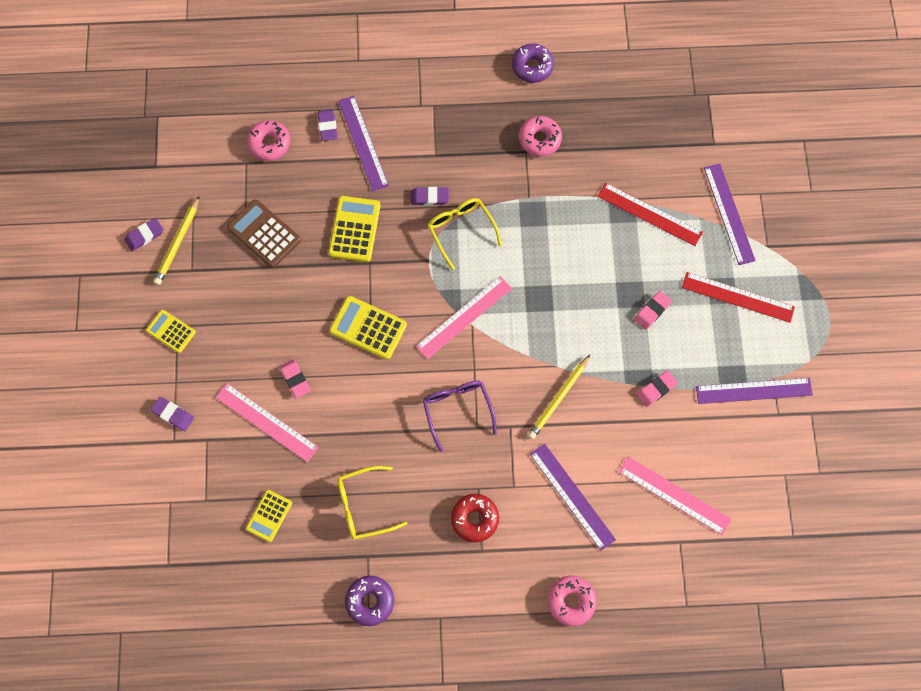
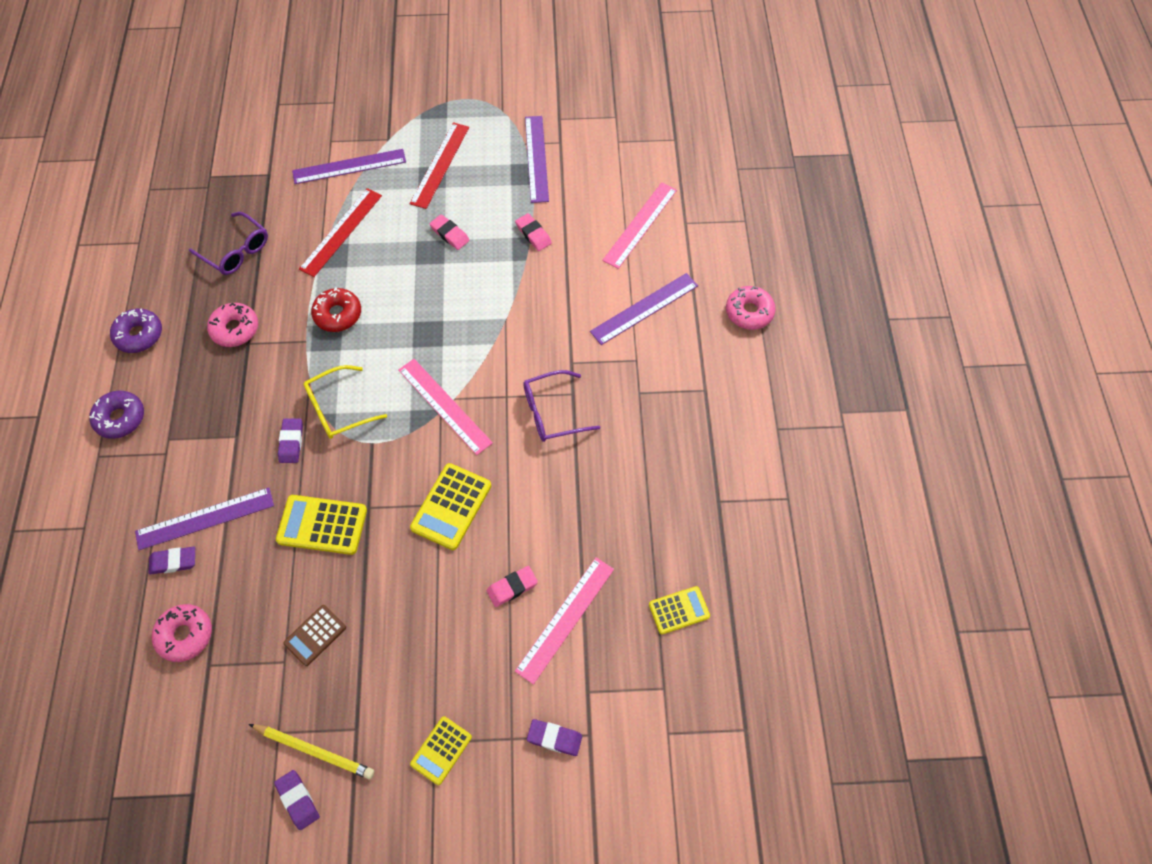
camera: 90 degrees left, 10 degrees down
purple eraser [151,397,194,431] -> purple eraser turned 75 degrees clockwise [527,719,582,756]
brown calculator [227,199,301,268] -> brown calculator [283,605,346,666], size x0.64
yellow calculator [246,490,292,542] -> yellow calculator turned 45 degrees counterclockwise [649,586,710,634]
yellow glasses [337,466,408,540] -> none
purple donut [345,576,394,626] -> purple donut moved to [89,391,144,439]
red donut [451,494,499,542] -> red donut moved to [311,287,361,332]
yellow pencil [528,355,590,439] -> none
none -> purple glasses [189,212,268,275]

